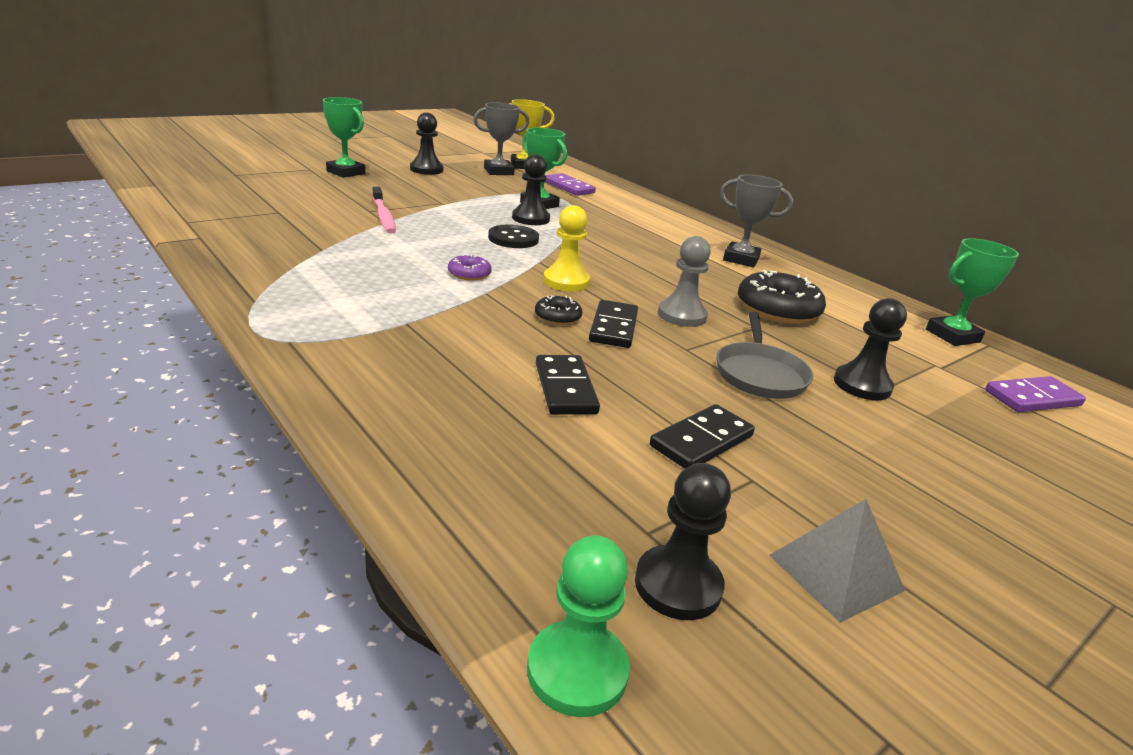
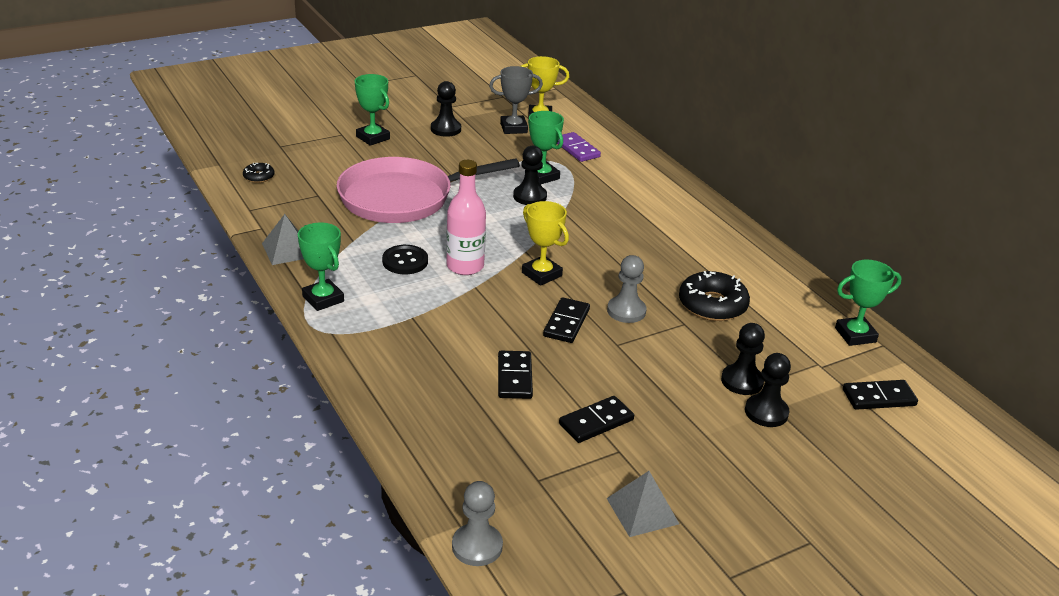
camera: 10 degrees right, 5 degrees up
pink toothbrush [372,187,396,233] -> pink pan [337,157,520,223]
purple donut [448,254,492,281] -> pink bottle [446,160,486,275]
black button [488,224,539,248] -> black button moved to [382,245,428,274]
green pawn [527,535,630,717] -> grey pawn [452,481,503,566]
black donut [535,296,582,325] -> black donut moved to [243,163,274,183]
yellow pawn [543,205,590,291] -> yellow trophy [522,201,569,286]
black pawn [635,463,731,620] -> black pawn moved to [745,353,791,427]
grey pan [717,311,813,399] -> none
grey trophy [720,175,793,267] -> none
purple domino [985,376,1086,412] -> black domino [843,380,918,410]
none -> grey pyramid [262,214,304,265]
none -> green trophy [298,223,344,311]

